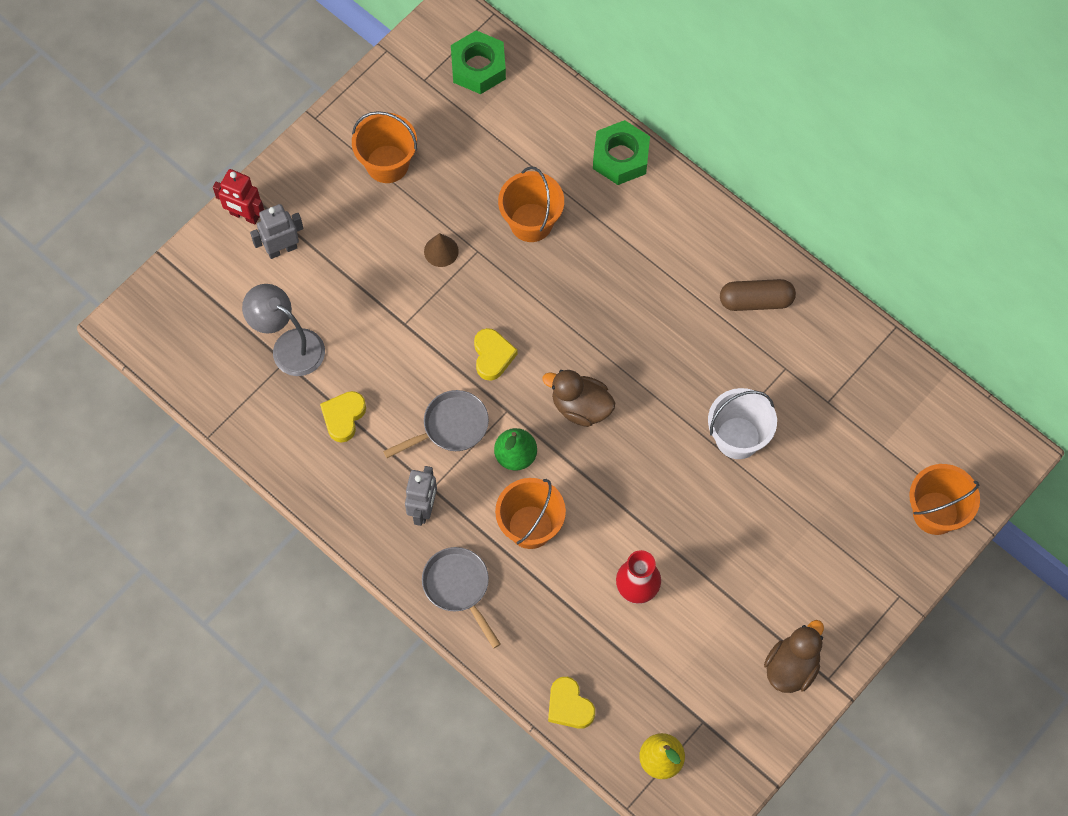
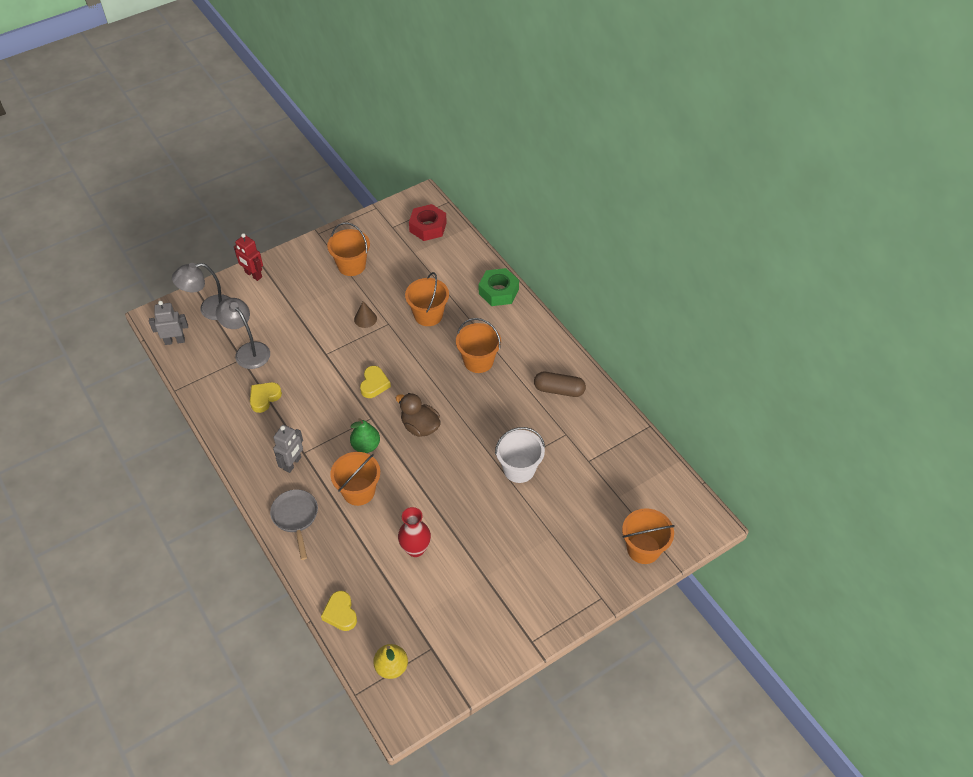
camera: 15 degrees right, 15 degrees down
grey robot [250,204,303,259] -> grey robot moved to [149,301,188,345]
grey pan [383,390,489,458] -> none
green nut [451,30,506,94] -> red nut [409,204,447,241]
brown duck [764,620,824,693] -> none
none -> grey lamp [172,263,230,320]
none -> orange bucket [456,318,501,373]

